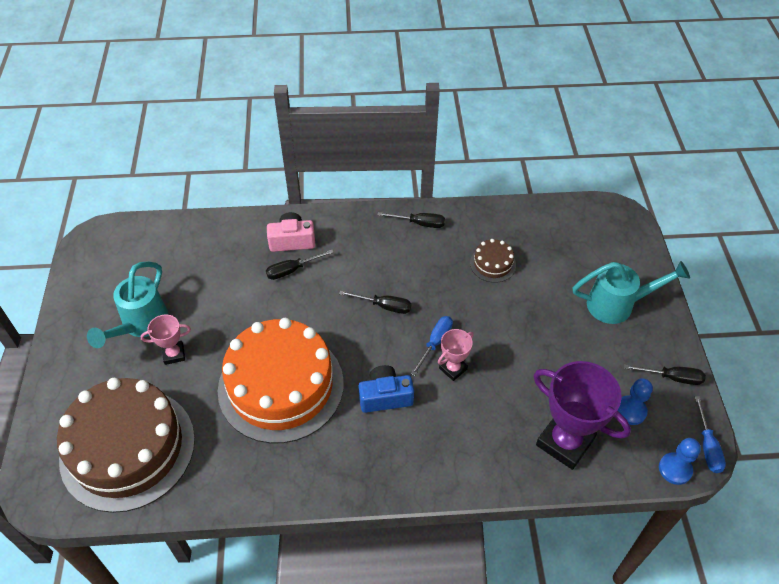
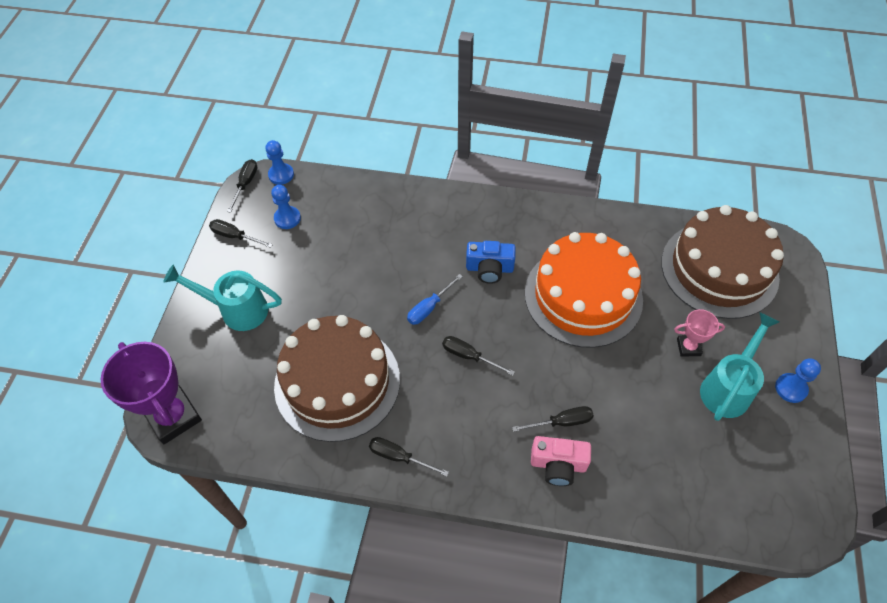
camera: 165 degrees left, 5 degrees up
pink trophy [438,329,474,381] -> none
brown cake [470,239,516,283] -> brown cake [274,315,400,442], size x2.43
purple trophy [533,361,631,470] -> purple trophy moved to [101,342,202,444]
blue screwdriver [695,396,726,473] -> black screwdriver [227,159,258,213]
none -> blue pawn [775,358,821,403]

